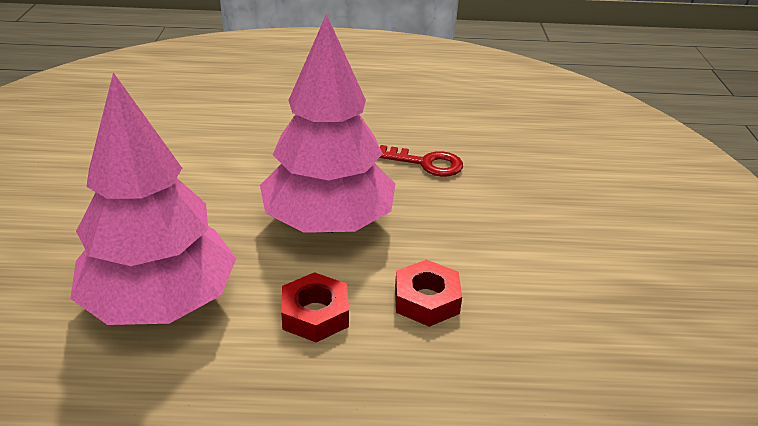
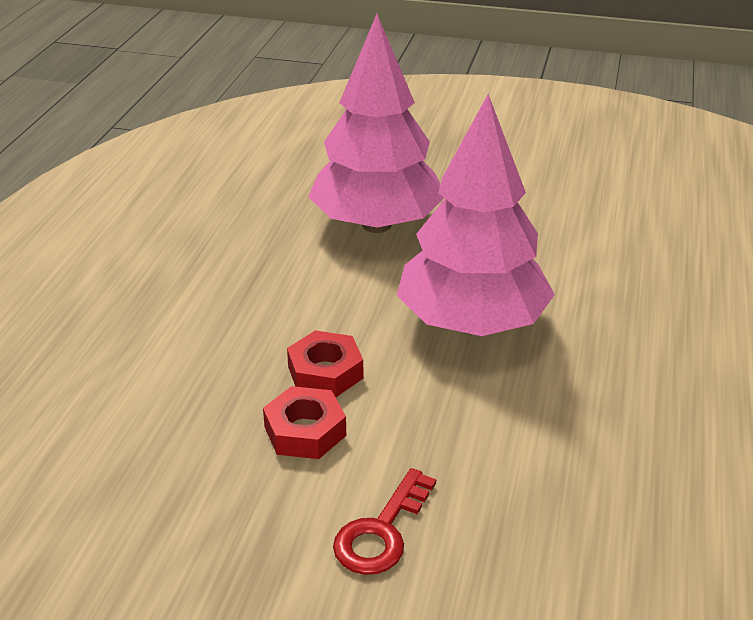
camera: 105 degrees right, 0 degrees up
red nut [281,272,349,342] -> red nut moved to [263,386,346,459]
red key [380,145,463,177] -> red key moved to [333,468,436,575]

